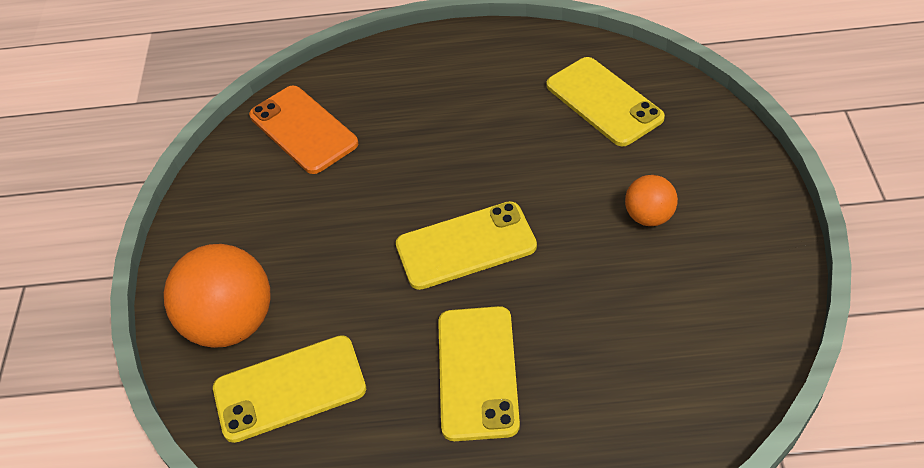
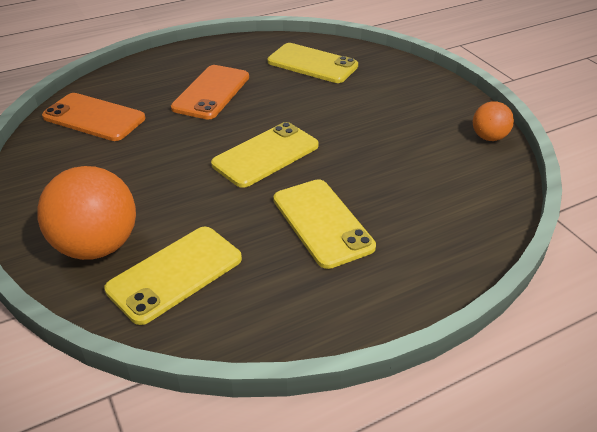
camera: 30 degrees left, 10 degrees down
orange ball [625,175,678,226] -> orange ball moved to [473,101,514,141]
none -> orange phone [171,65,249,120]

